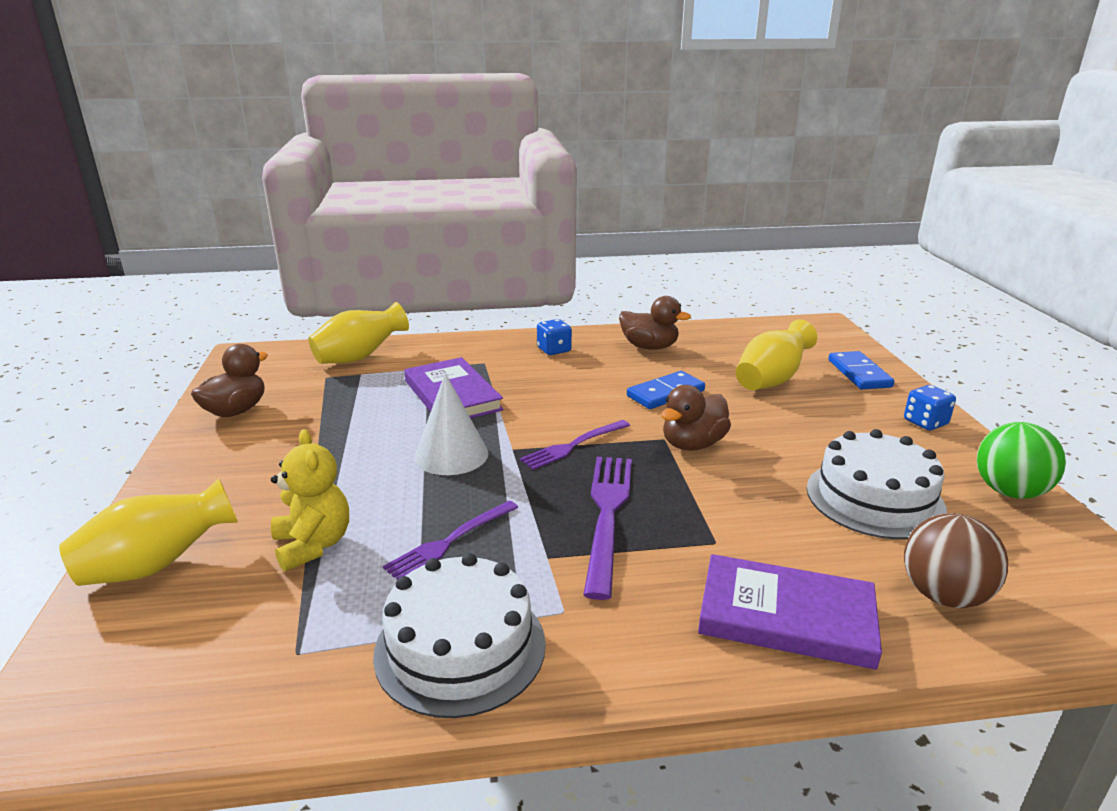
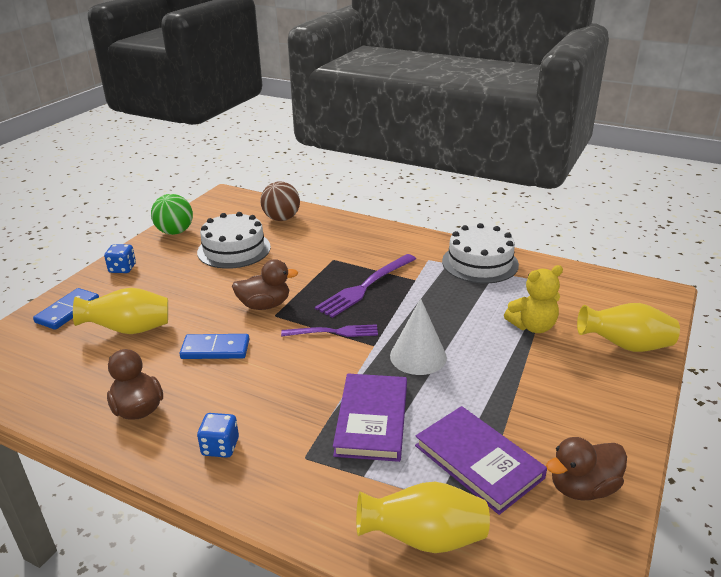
camera: 145 degrees left, 5 degrees up
yellow teddy bear [271,429,349,571] -> yellow teddy bear turned 120 degrees counterclockwise [504,265,563,333]
purple fork [383,501,518,579] -> none
purple book [698,554,882,670] -> purple book moved to [415,406,547,515]

